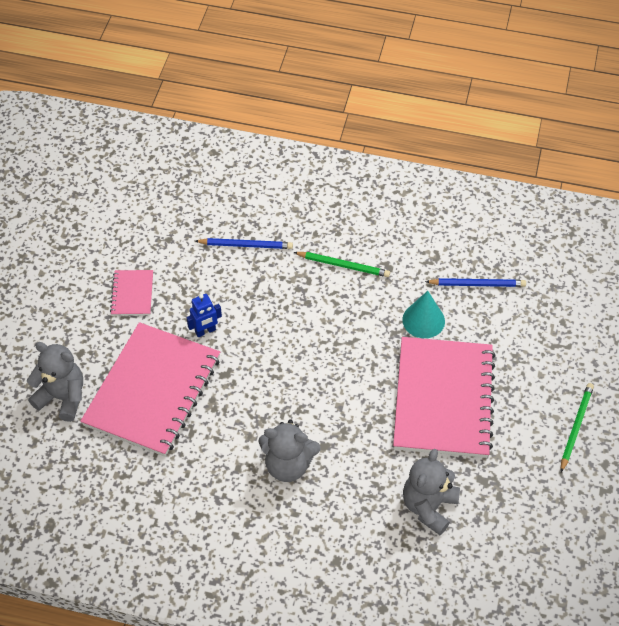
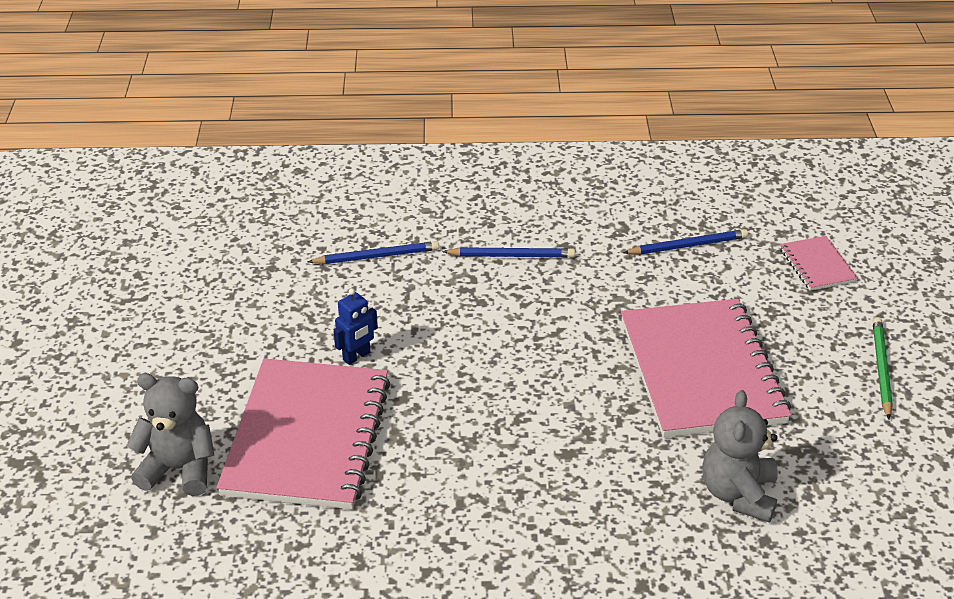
camera: 15 degrees left, 15 degrees down
pink notebook [110,270,153,316] -> pink notebook moved to [780,236,858,291]
grey teddy bear [259,420,321,482] -> none
green pencil [293,252,390,277] -> blue pencil [442,247,575,258]
turquoise cone [402,291,445,338] -> none

